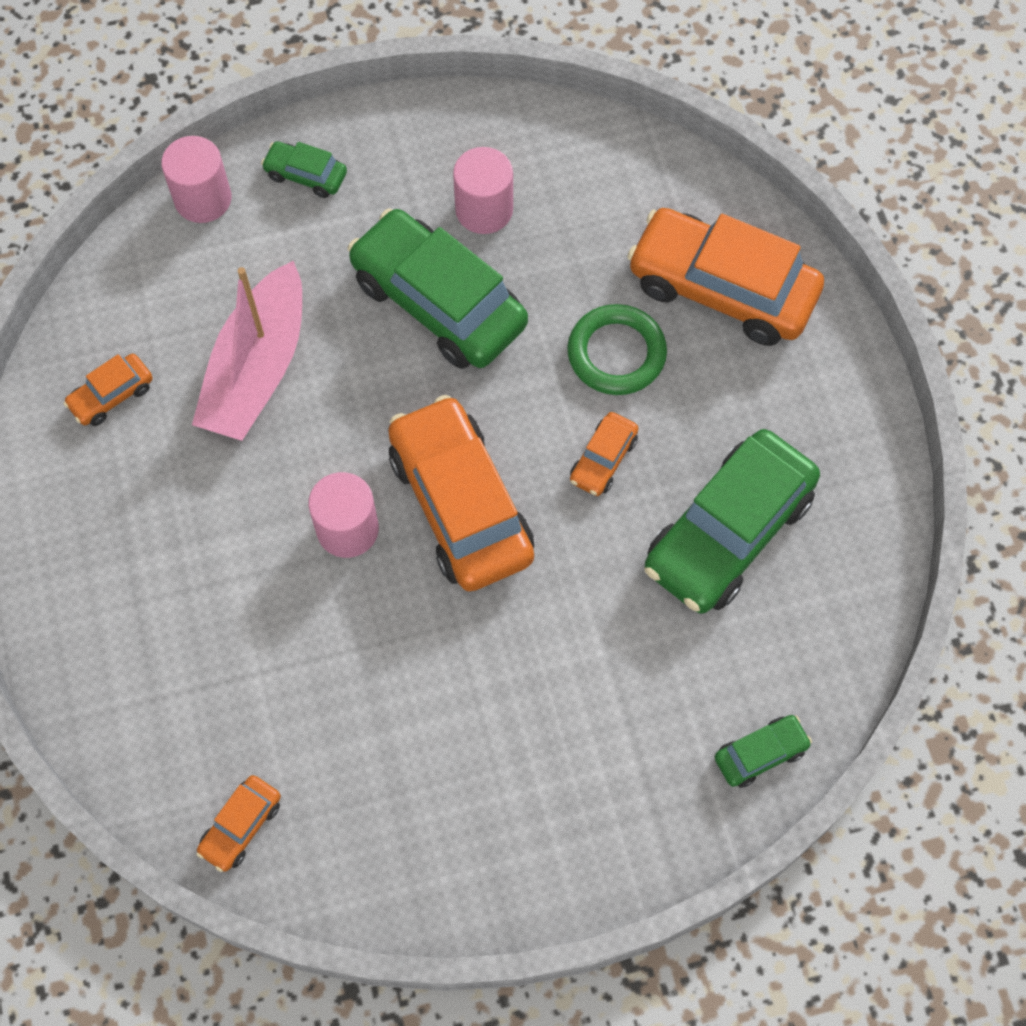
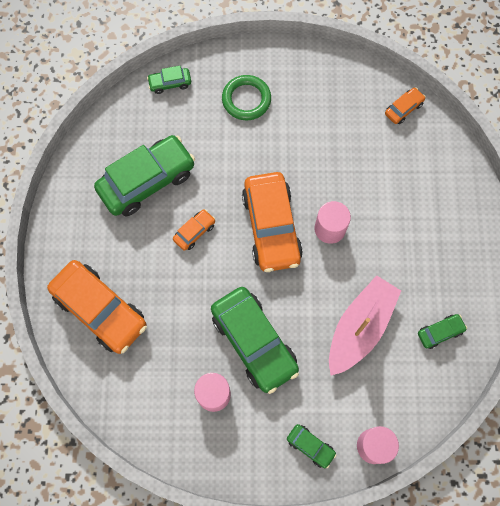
camera: 165 degrees left, 5 degrees up
orange car [63,354,153,426] -> green car [418,314,467,349]
green ring [567,304,667,395] -> green ring moved to [222,75,271,120]

